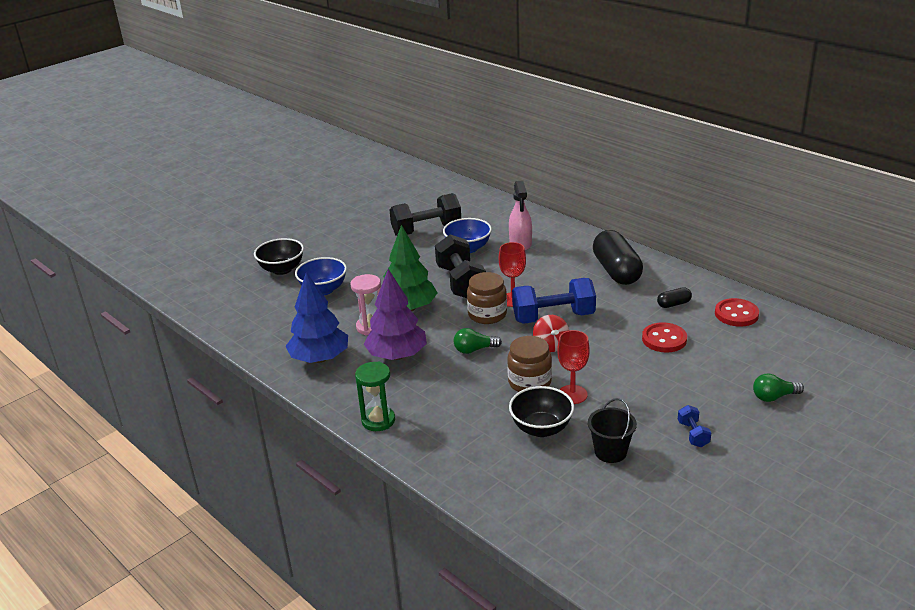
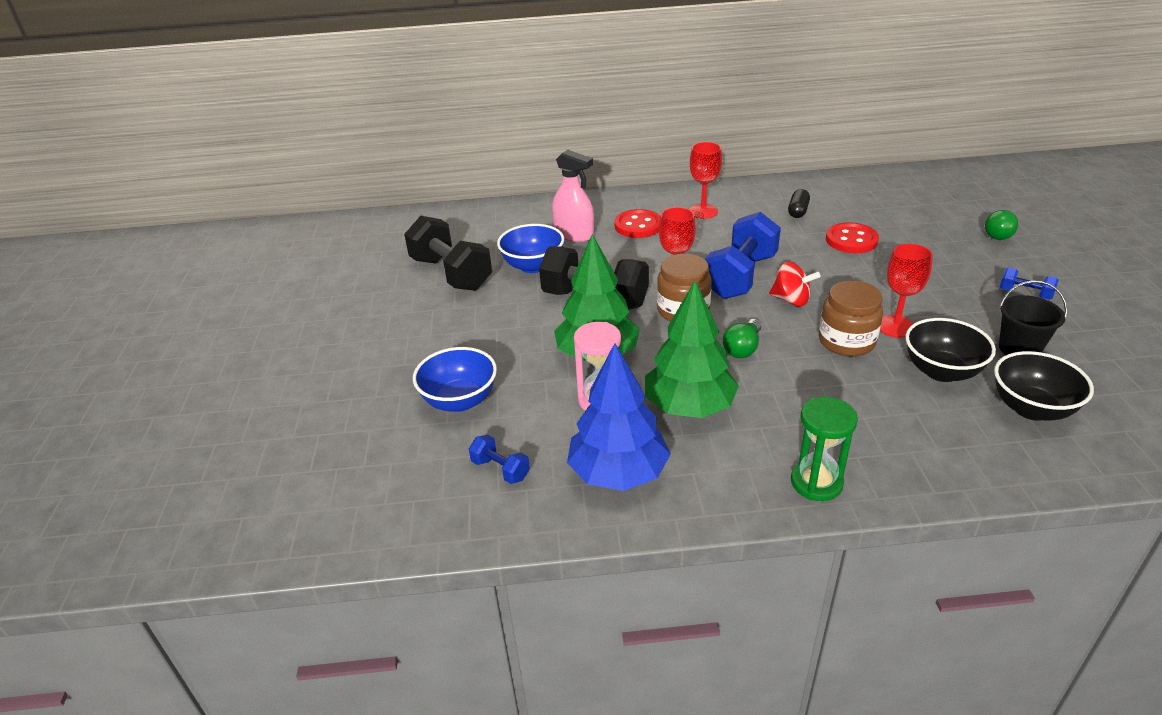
camera: 50 degrees left, 5 degrees up
black bowl [254,238,304,275] -> black bowl moved to [994,351,1094,421]
purple tree [364,269,427,360] -> green tree [645,281,739,418]
black dumbbell [390,193,461,236] -> black dumbbell turned 60 degrees counterclockwise [404,216,492,291]
black capsule [593,230,643,285] -> red goblet [689,142,722,219]
red button [715,298,759,327] -> red button moved to [614,209,660,238]
none -> blue dumbbell [469,435,530,484]

